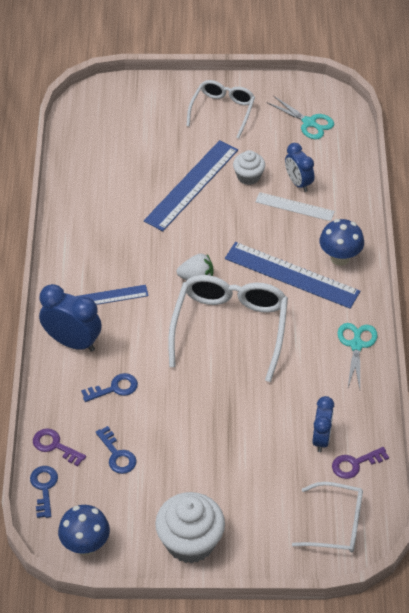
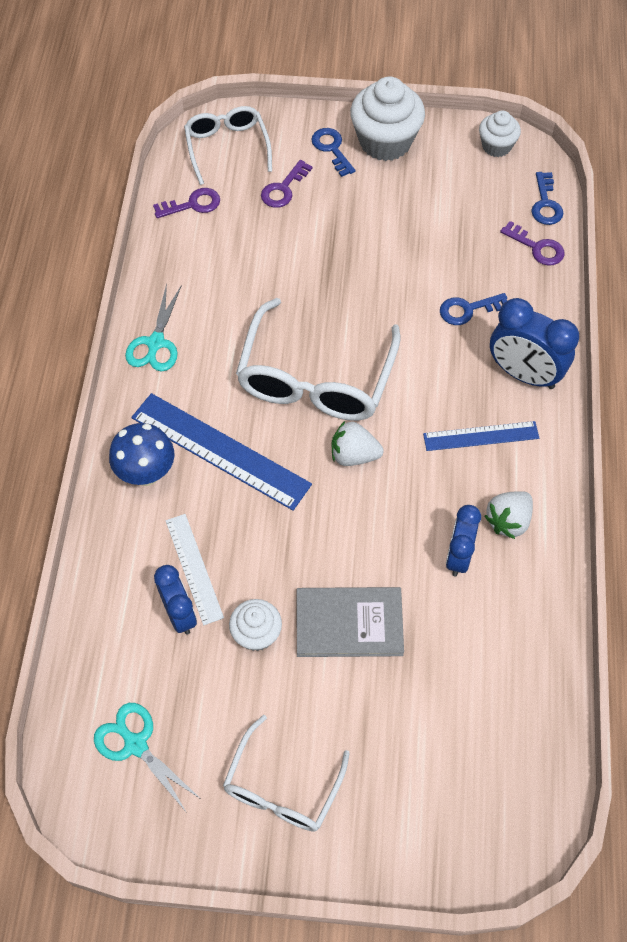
camera: 175 degrees left, 10 degrees up
blue mushroom [58,505,110,555] -> white cupcake [479,111,521,157]
blue key [96,426,137,474] -> blue key moved to [311,128,355,177]
blue ruler [144,140,238,231] -> grey book [297,587,404,657]
white ruler [255,192,335,221] -> white ruler turned 45 degrees clockwise [166,514,224,625]
white glasses [292,482,363,552] -> white glasses turned 60 degrees clockwise [184,106,272,185]
blue clock [312,396,334,452] -> blue clock moved to [446,505,481,576]
none -> purple key [261,160,313,208]
none -> white strawberry [484,491,533,539]

